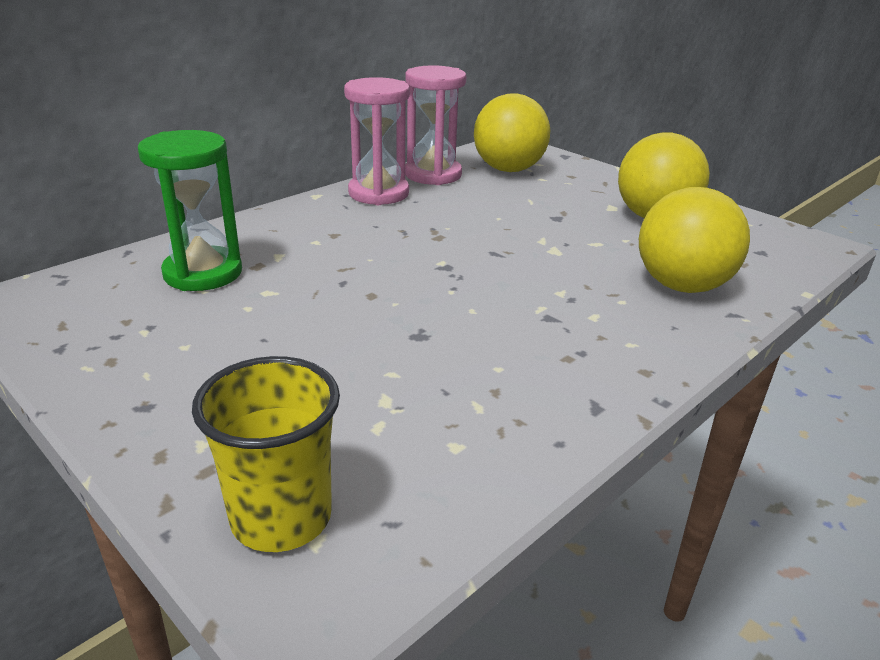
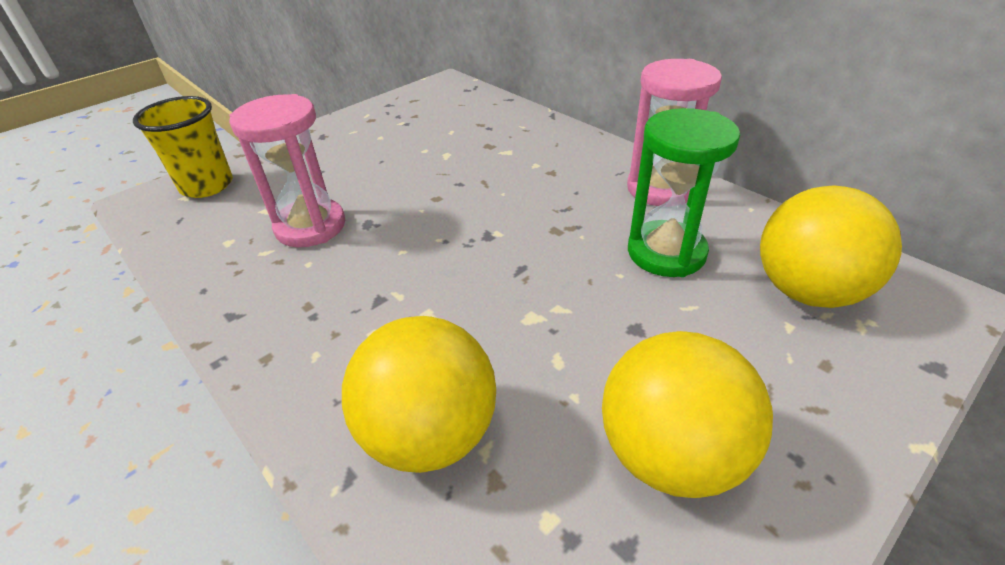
camera: 95 degrees right, 10 degrees up
green hourglass [138,130,242,291] -> green hourglass moved to [628,108,740,277]
pink hourglass [405,65,466,185] -> pink hourglass moved to [229,94,345,247]

